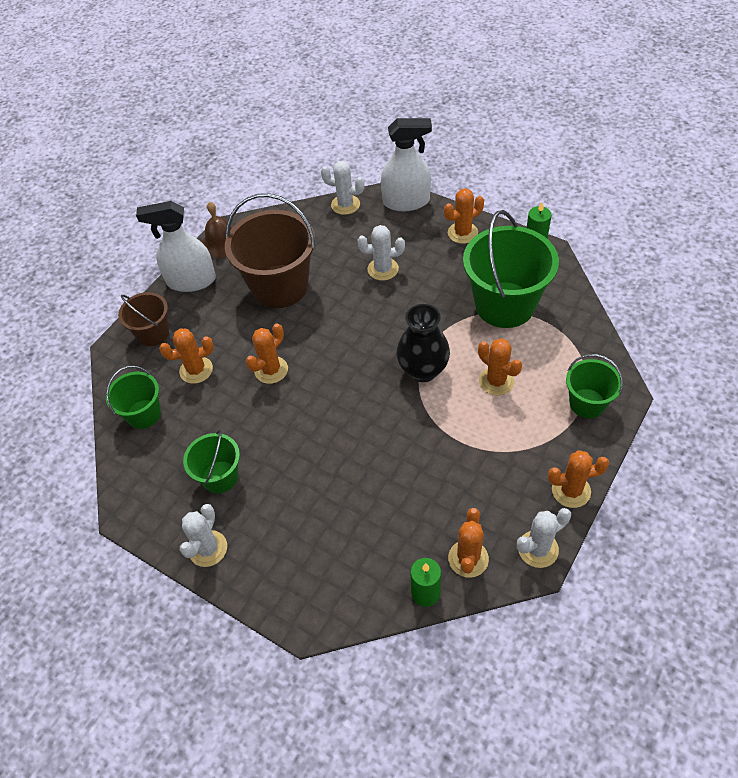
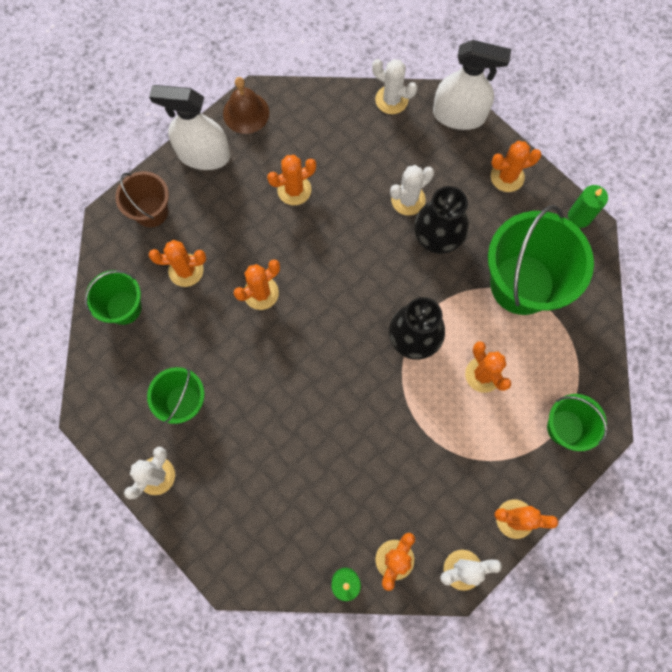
camera: 10 degrees right, 20 degrees up
brown bucket [225,193,316,308] -> orange cactus [267,155,316,205]
white cactus [357,225,405,281] -> white cactus turned 45 degrees counterclockwise [390,165,434,215]
none -> black vase [414,186,469,254]

